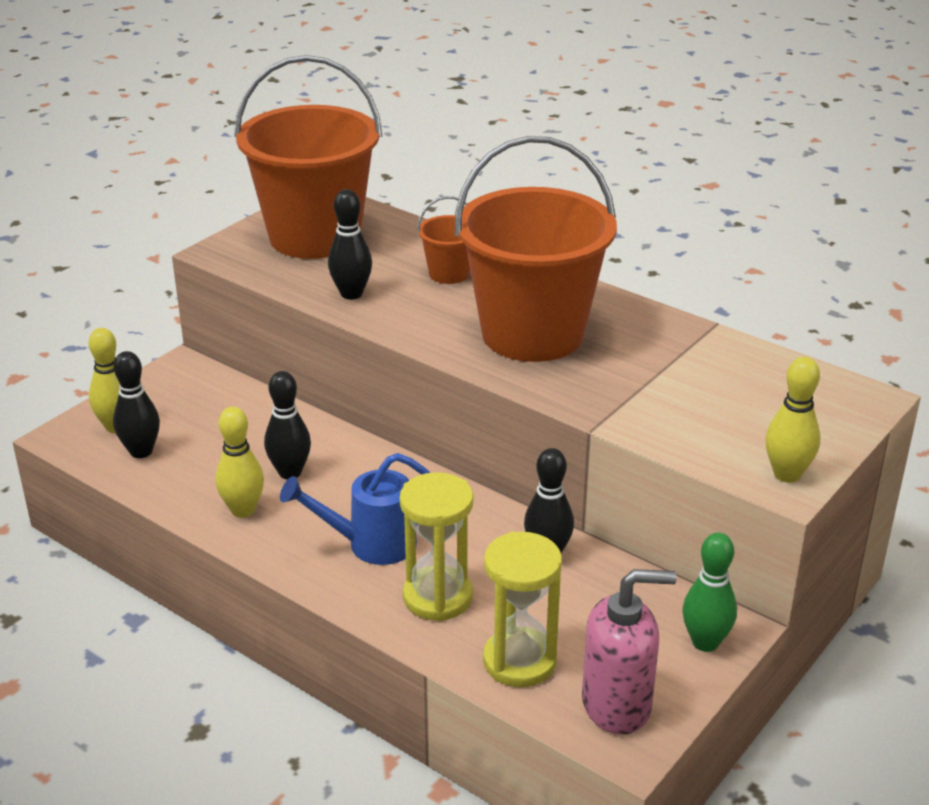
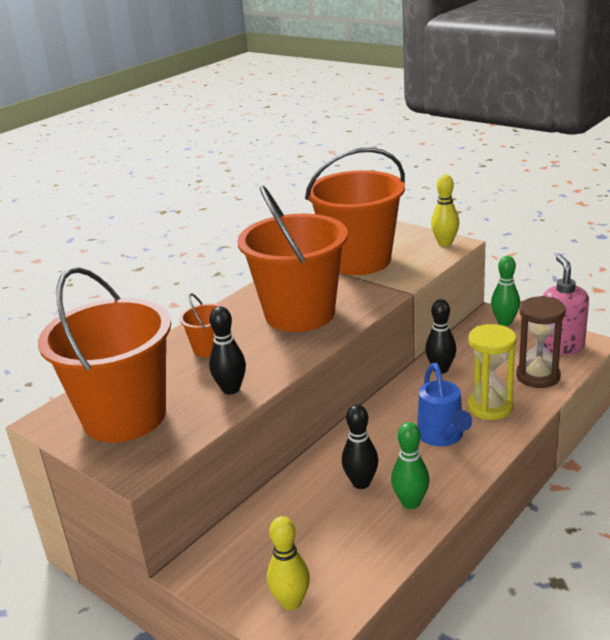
camera: 85 degrees left, 5 degrees down
black bowling pin [113,351,160,458] -> none
yellow bowling pin [215,407,264,518] -> green bowling pin [391,422,430,509]
yellow hourglass [483,532,562,687] -> brown hourglass [516,296,566,388]
none -> orange bucket [305,148,405,275]

